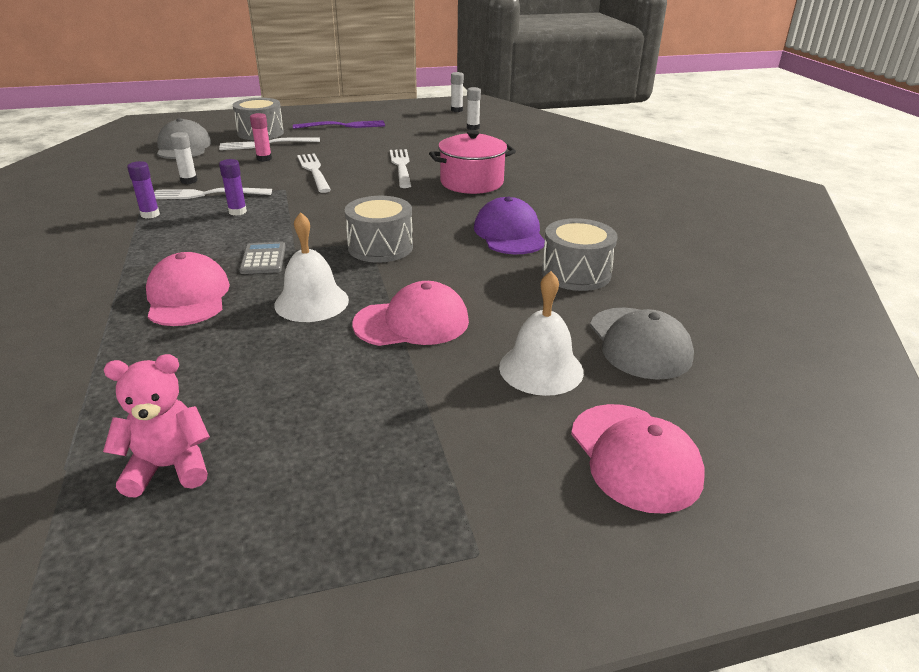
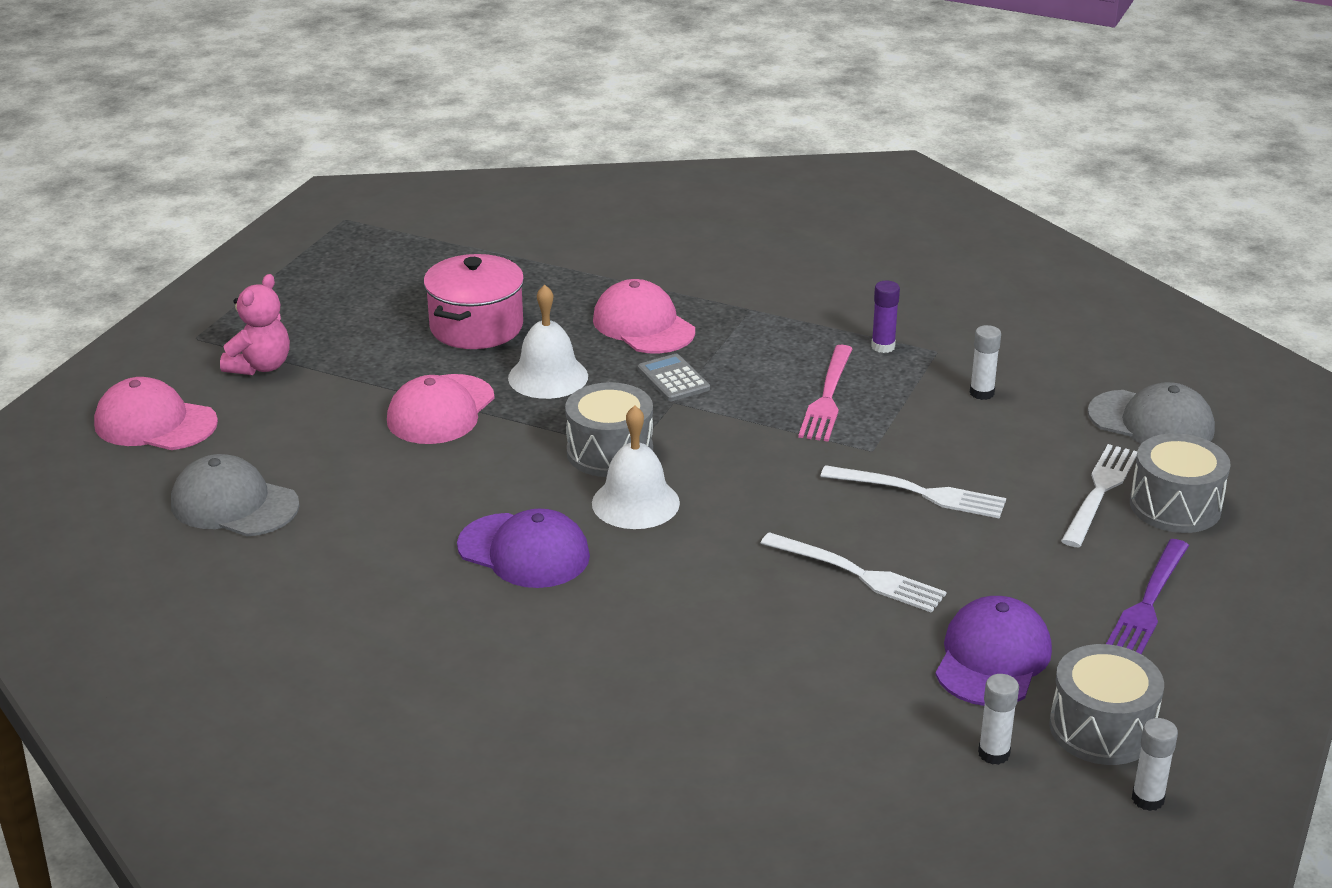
camera: 130 degrees right, 0 degrees up
pink teddy bear [103,354,210,497] -> pink teddy bear moved to [220,274,290,375]
pink cap [146,252,230,326] -> pink cap turned 150 degrees counterclockwise [593,279,695,354]
white fork [154,188,272,199] -> none
purple glue stick [219,159,247,216] -> pink fork [798,345,853,442]
grey calculator [239,242,285,274] -> grey calculator turned 150 degrees counterclockwise [638,354,710,401]
pink glue stick [250,113,272,162] -> none
pink pot [429,130,516,194] -> pink pot moved to [423,254,524,349]
white bell [499,271,584,396] -> white bell moved to [592,405,680,529]
grey drum [542,218,618,291] -> grey drum moved to [1049,644,1164,765]
none -> purple cap [935,596,1052,706]

